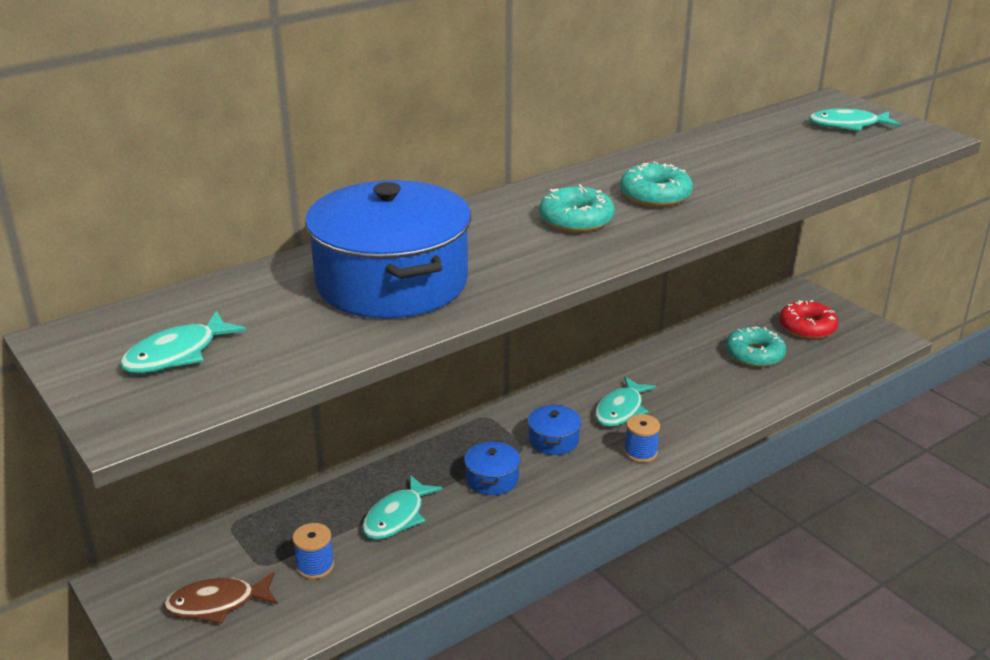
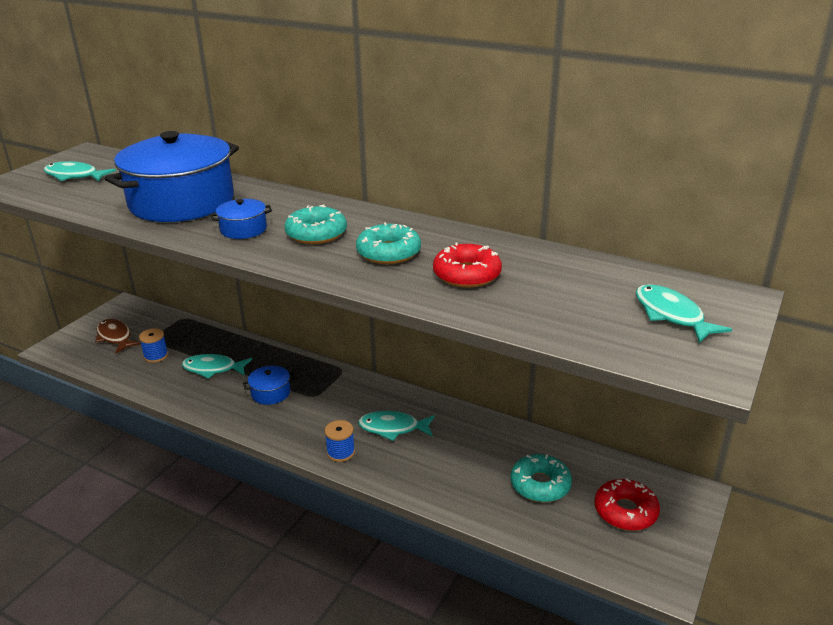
camera: 65 degrees right, 0 degrees up
blue pot [528,404,581,455] -> blue pot moved to [210,199,272,239]
none -> red donut [433,243,502,288]

